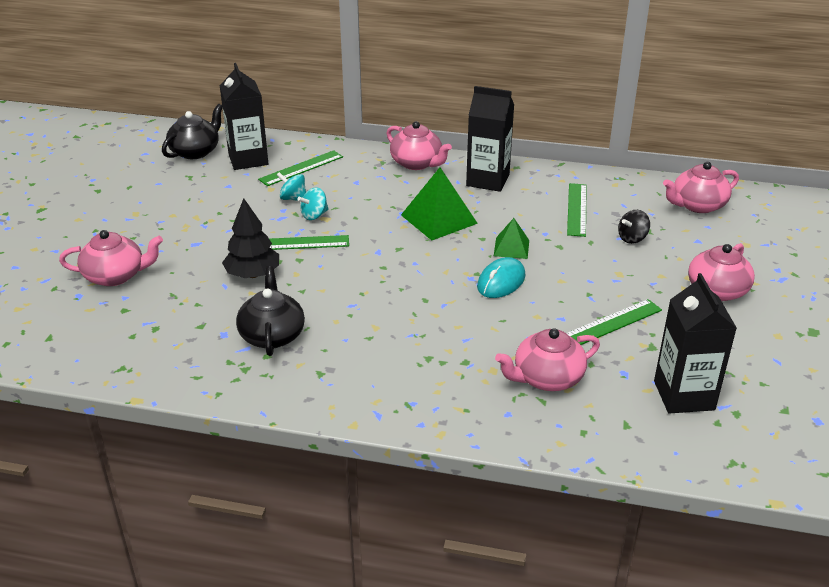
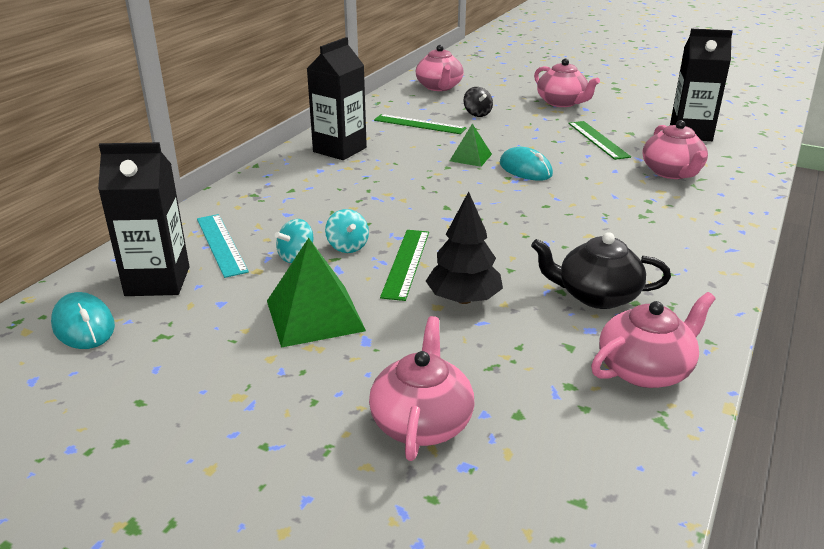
camera: 75 degrees left, 5 degrees down
black teapot [162,104,223,159] -> turquoise mouse [51,292,115,349]
green ruler [258,150,343,186] -> turquoise ruler [197,214,249,278]
pink teapot [386,121,452,170] -> pink teapot moved to [591,292,716,388]
green pyramid [401,167,478,240] -> green pyramid moved to [267,238,366,348]

